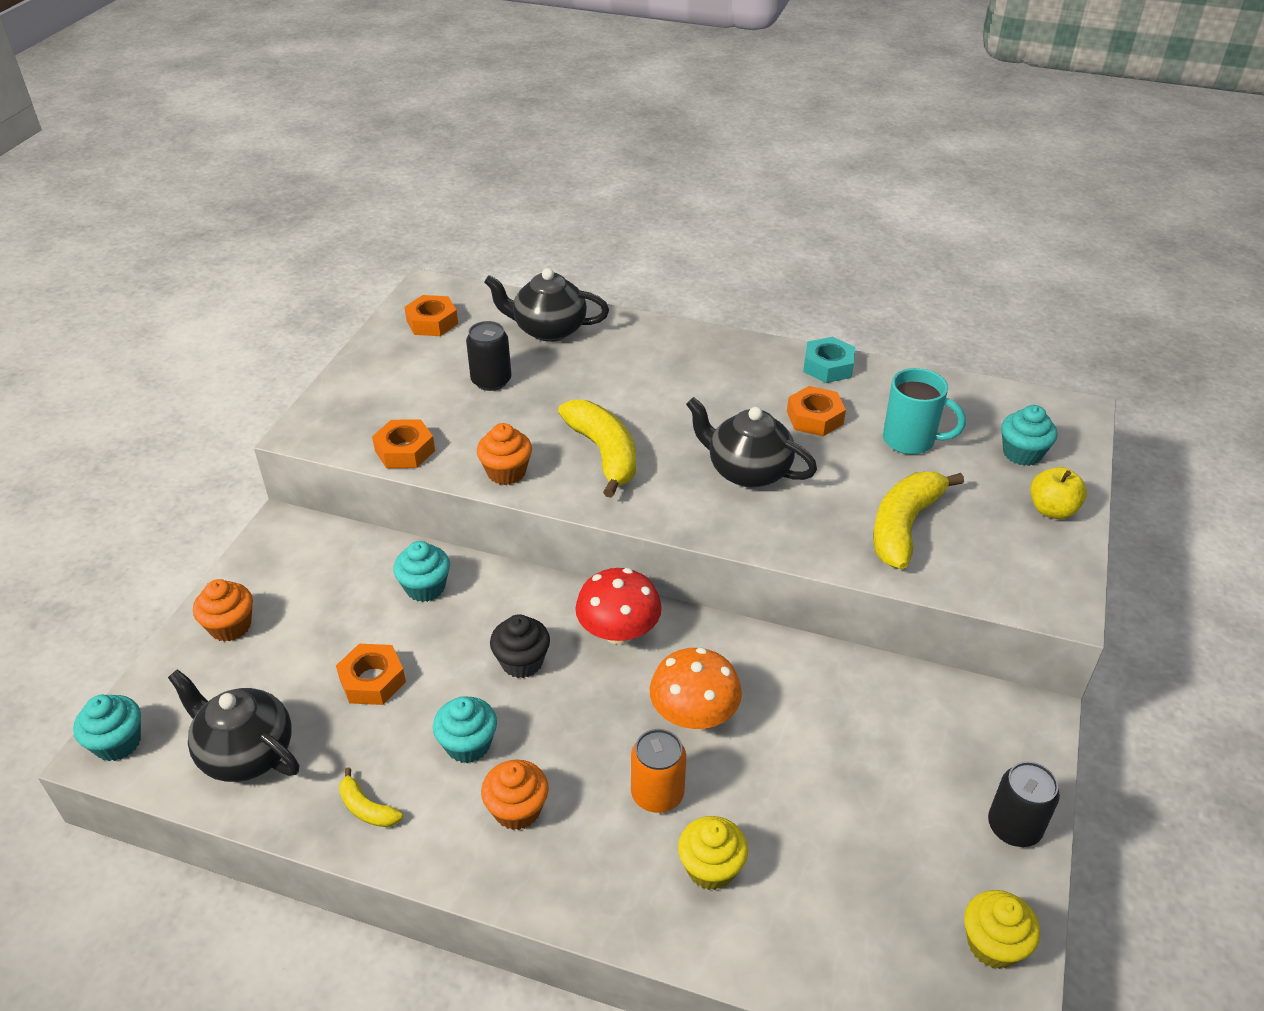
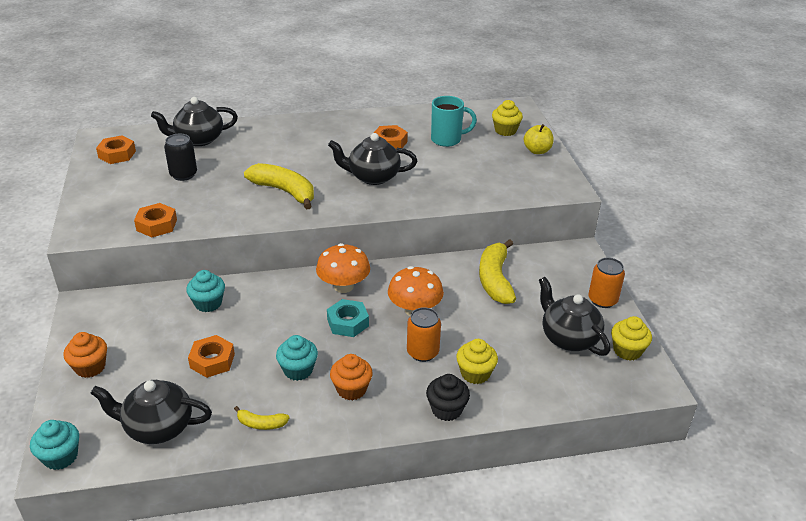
camera: 30 degrees left, 5 degrees down
orange cupcake [477,423,532,485] -> none
black cupcake [490,614,550,678] -> black cupcake moved to [426,374,470,421]
red mushroom [575,568,662,644] -> orange mushroom [316,243,370,293]
turquoise nut [803,337,856,383] -> turquoise nut moved to [327,299,369,337]
yellow banana [873,472,964,569] -> yellow banana moved to [479,239,516,304]
black can [988,761,1060,847] -> orange can [588,258,625,308]
turquoise cupcake [1001,405,1057,466] -> yellow cupcake [492,100,523,136]
none -> black teapot [539,277,611,356]

